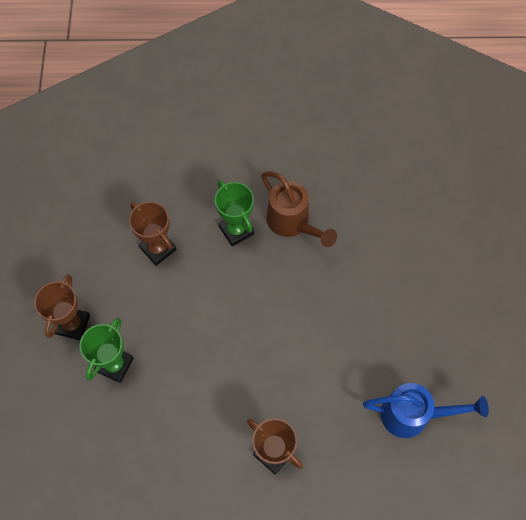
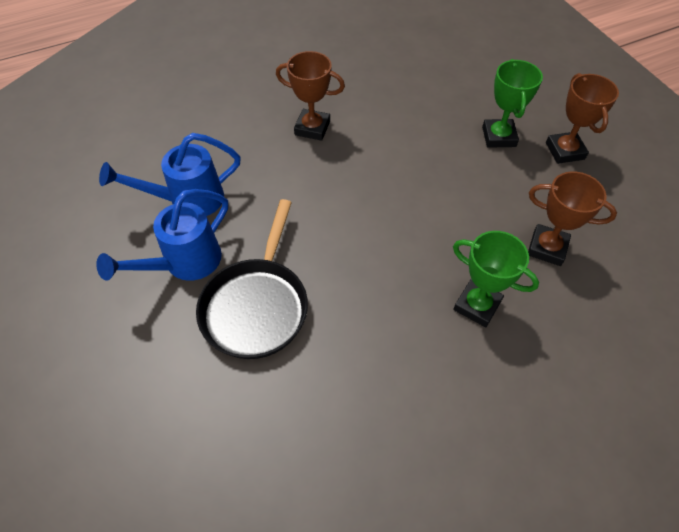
camera: 155 degrees right, 10 degrees down
brown watering can [261,171,337,247] -> none
none -> blue watering can [96,189,228,281]
none -> black pan [196,199,308,359]

